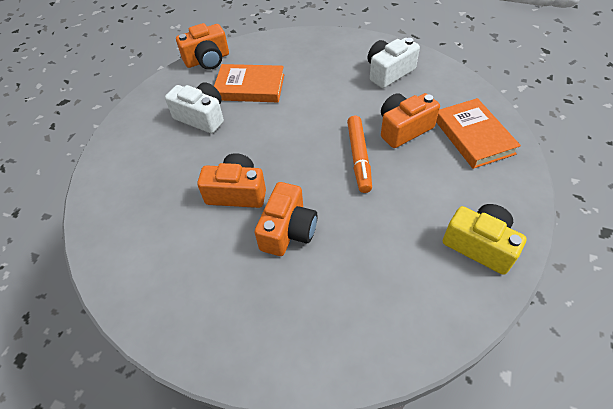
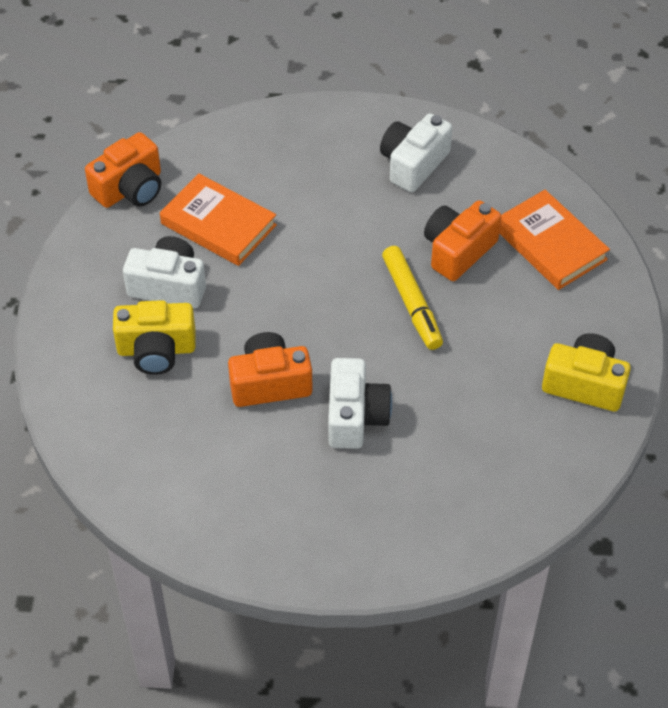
camera: 20 degrees left, 0 degrees up
orange book [214,64,284,102] -> orange book turned 45 degrees clockwise [160,173,277,266]
orange camera [255,182,317,256] -> white camera [328,358,392,449]
orange marker [347,115,372,193] -> yellow marker [382,246,443,350]
none -> yellow camera [113,300,196,375]

